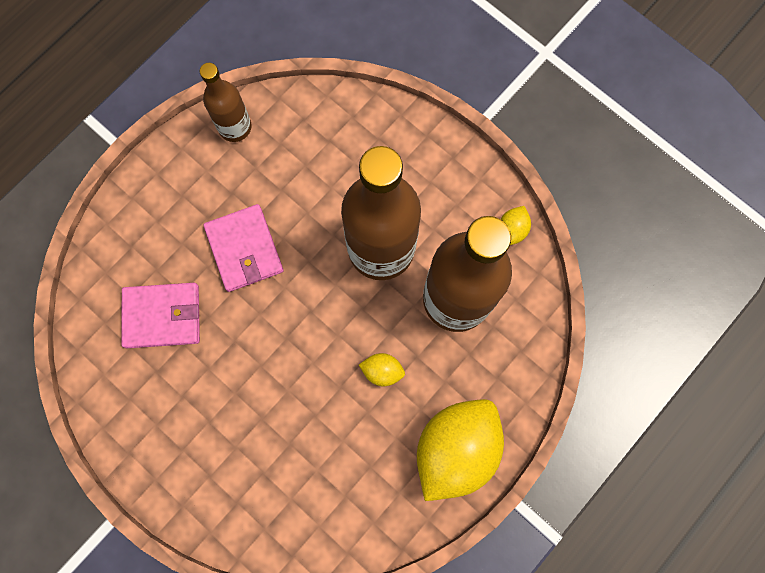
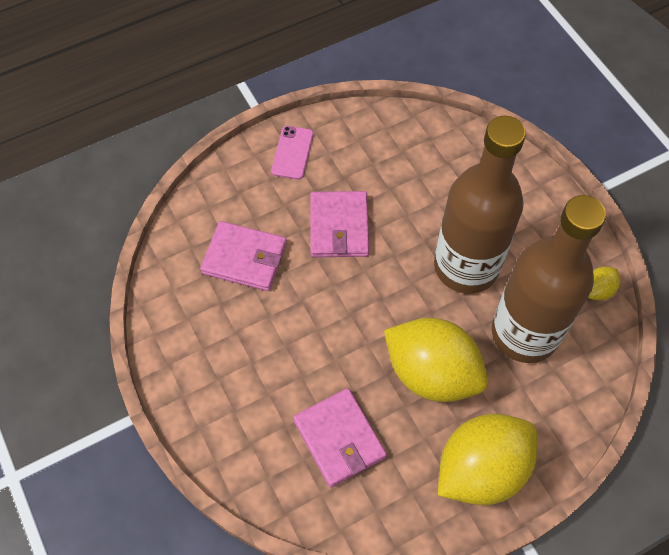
camera: 20 degrees right, 15 degrees down
brown bottle [200,63,252,142] -> none
yellow lemon [359,353,405,386] -> yellow lemon [384,318,488,402], size x2.37
none -> pink phone [271,126,314,180]
none -> pink wallet [293,388,387,487]

